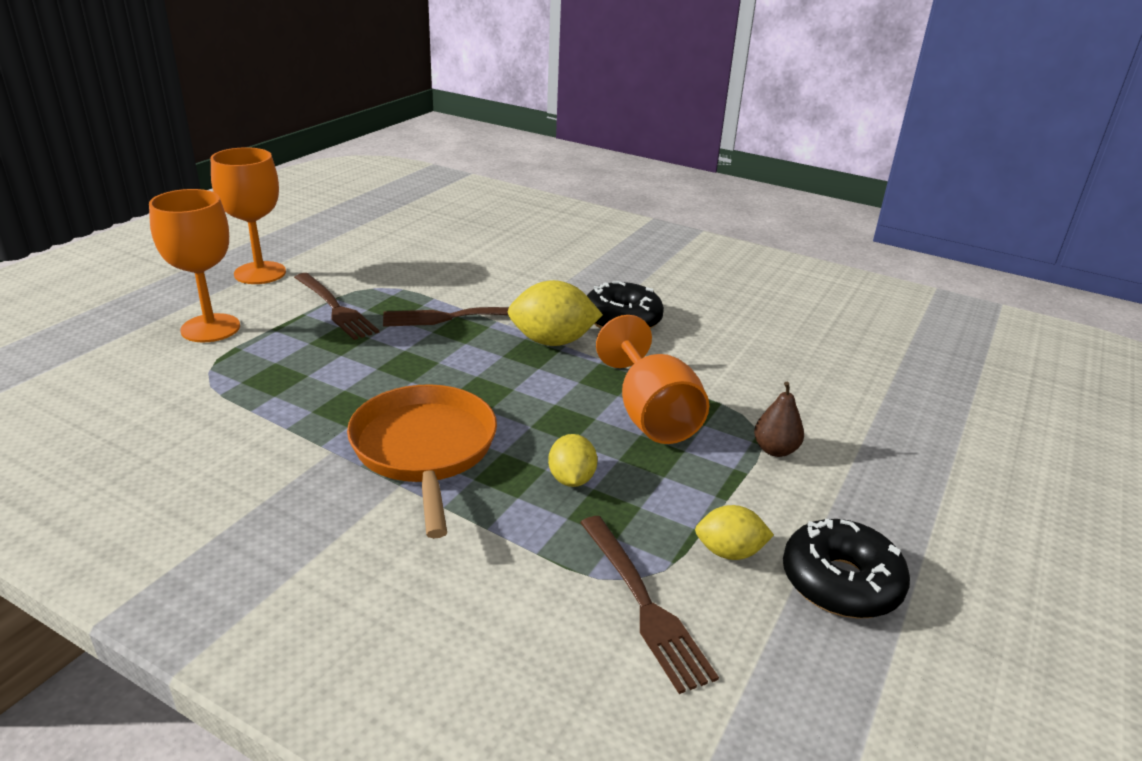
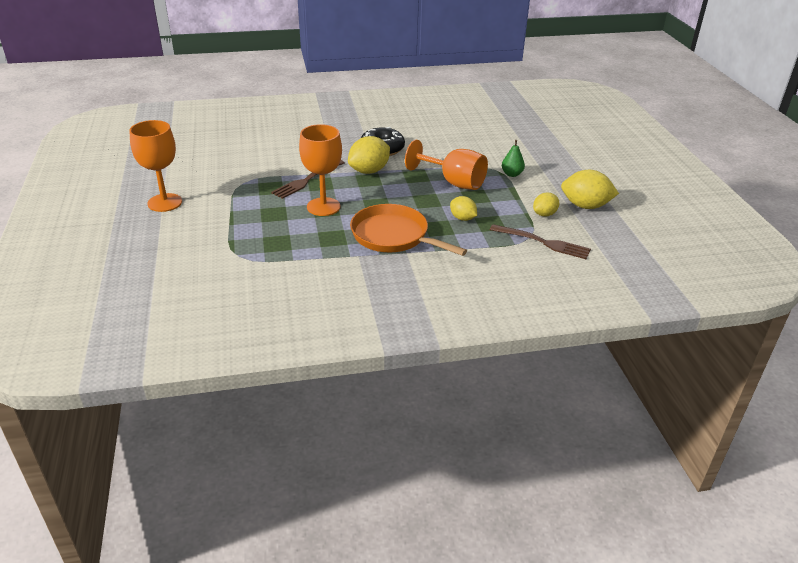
camera: 40 degrees left, 5 degrees up
orange goblet [149,189,240,342] -> orange goblet moved to [299,124,342,216]
brown fork [294,273,379,340] -> none
brown pear [754,382,804,457] -> green pear [502,140,525,177]
black donut [783,519,910,619] -> yellow lemon [561,170,619,209]

